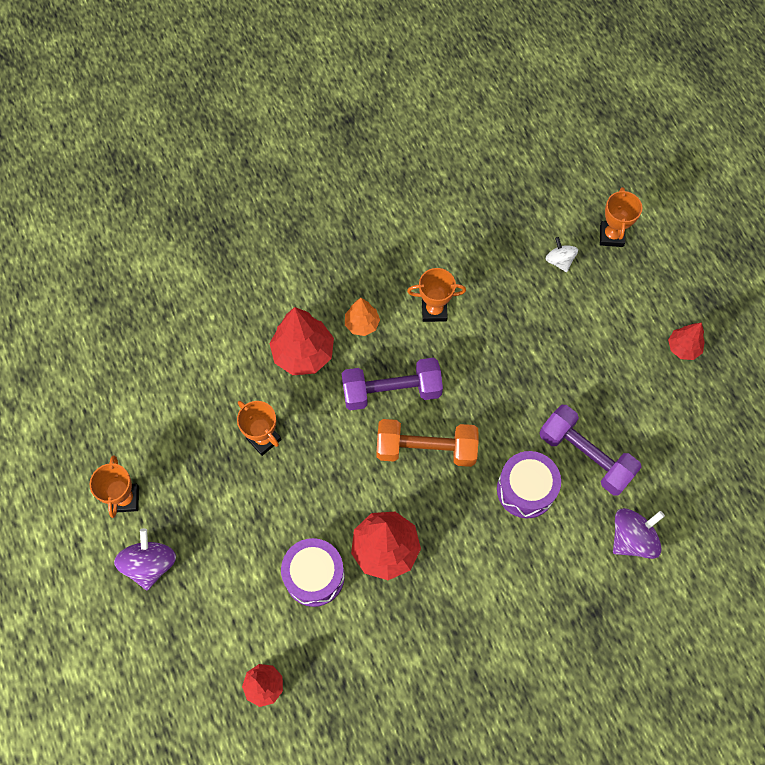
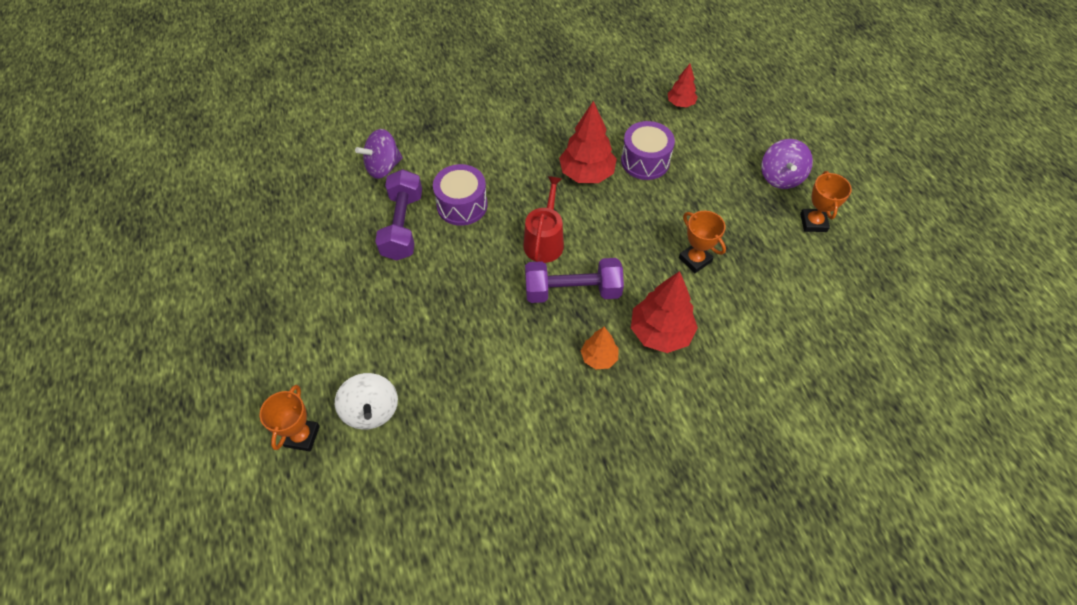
camera: 175 degrees left, 10 degrees down
orange dumbbell [377,419,479,467] -> red watering can [523,176,564,263]
orange trophy [407,268,466,322] -> none
purple dumbbell [539,405,642,496] -> purple dumbbell turned 45 degrees clockwise [375,169,422,260]
white spinning top [545,237,578,272] -> white spinning top [335,373,398,430], size x1.59
red tree [668,323,704,360] -> none

